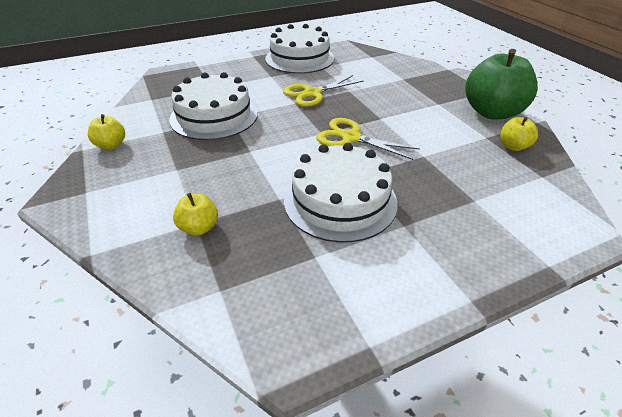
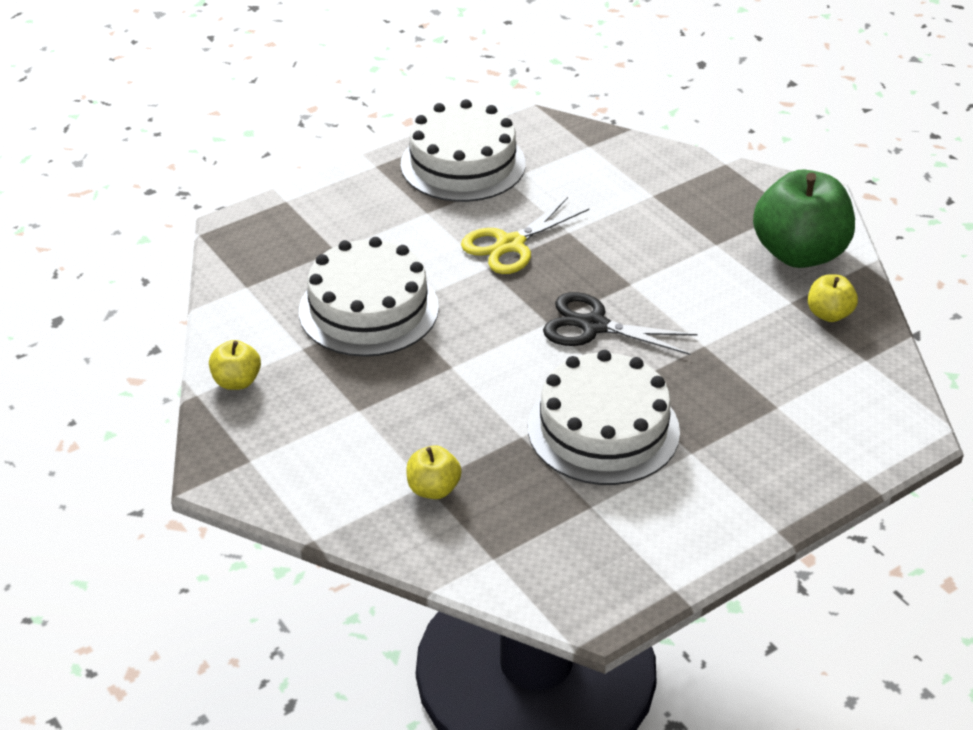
camera: 10 degrees left, 0 degrees up
yellow scissors [317,118,420,160] -> black scissors [543,292,698,355]

